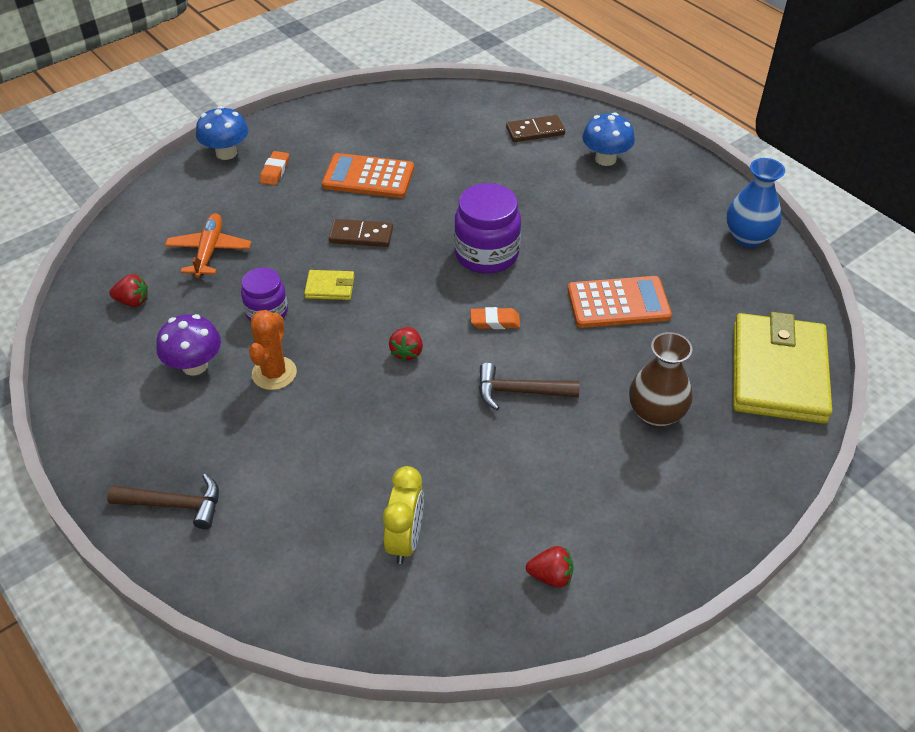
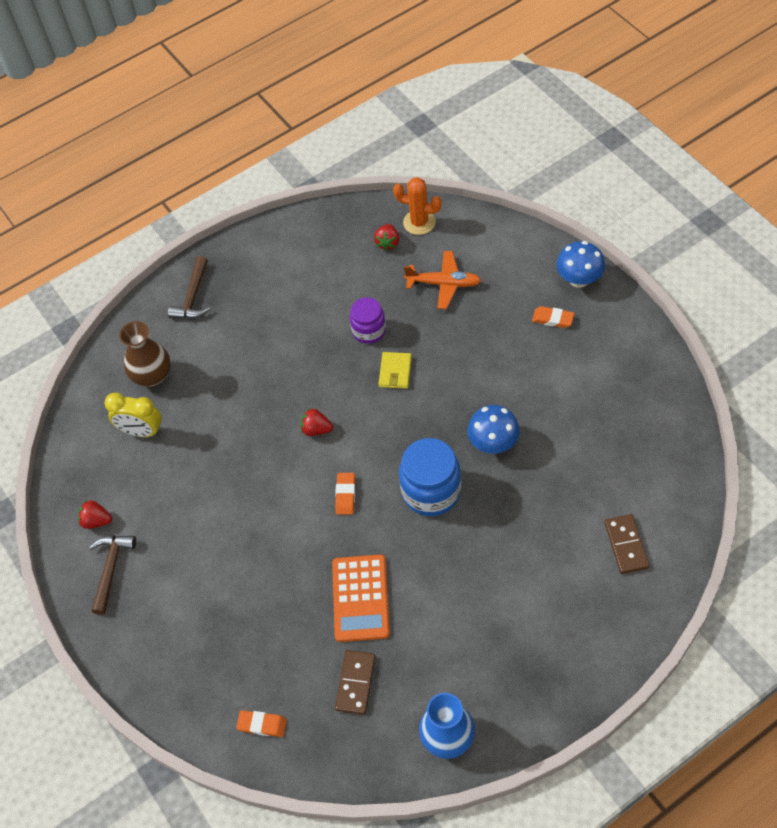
camera: 100 degrees right, 10 degrees up
purple mushroom [156,314,221,376] -> none
orange cactus [249,310,297,390] -> orange cactus moved to [393,177,442,235]
orange calculator [322,153,414,198] -> none
brown domino [329,219,393,247] -> brown domino moved to [335,650,375,715]
purple jar [454,183,521,274] -> blue jar [399,438,461,516]
brown hammer [479,363,580,410] -> brown hammer moved to [89,535,136,615]
red strawberry [526,546,574,588] -> red strawberry turned 90 degrees clockwise [78,500,112,529]
blue mushroom [582,112,635,166] -> blue mushroom moved to [467,405,520,454]
brown vase [629,332,693,428] -> brown vase moved to [119,321,171,387]
yellow wallet [733,312,832,424] -> orange eraser [236,710,287,737]

